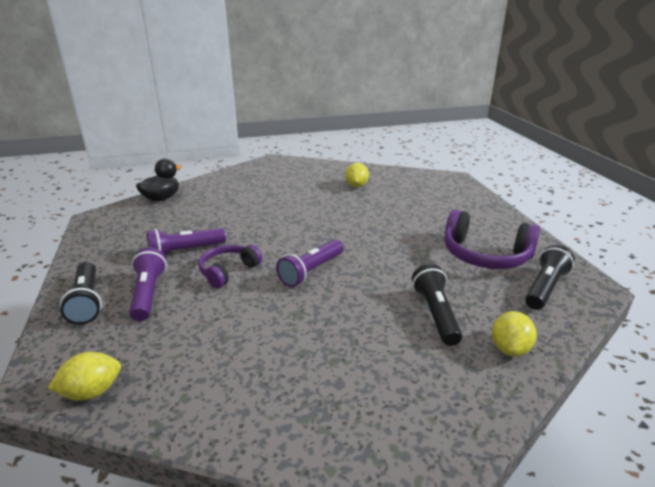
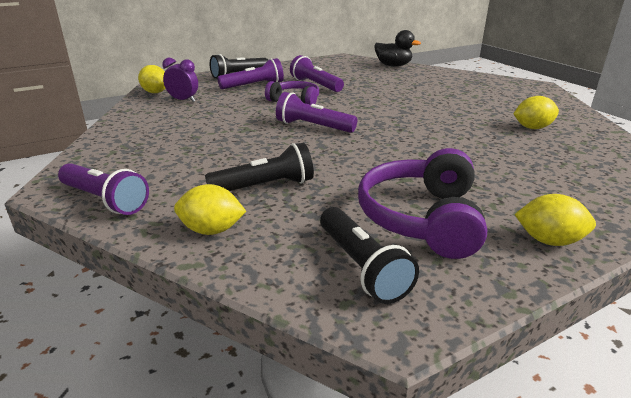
camera: 75 degrees right, 0 degrees up
black flashlight [525,245,575,310] -> black flashlight turned 45 degrees clockwise [320,207,419,304]
none -> purple flashlight [58,163,149,215]
none -> purple clock [162,58,198,102]
none -> yellow lemon [514,194,596,246]

